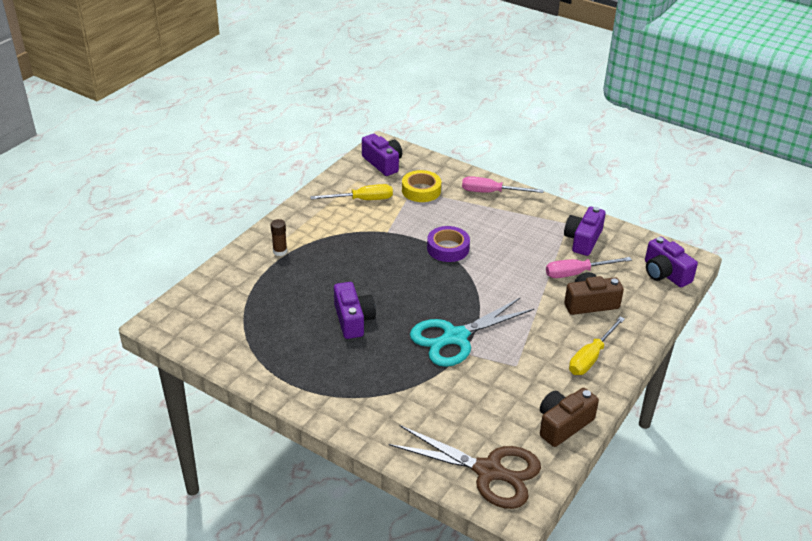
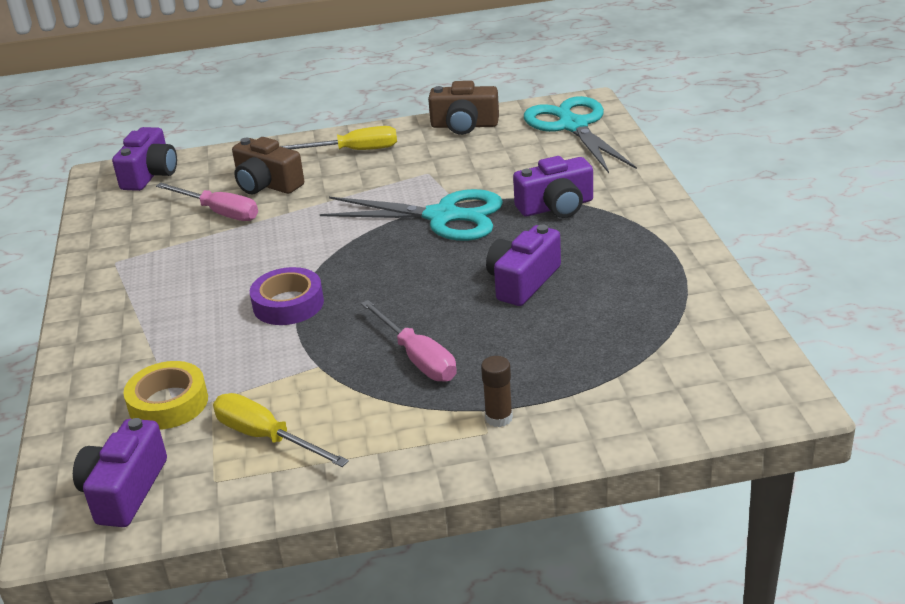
camera: 130 degrees left, 5 degrees down
brown scissors [389,425,541,509] -> turquoise scissors [524,96,637,173]
pink screwdriver [462,176,543,193] -> pink screwdriver moved to [361,300,456,382]
purple camera [564,207,606,256] -> purple camera moved to [513,156,593,218]

